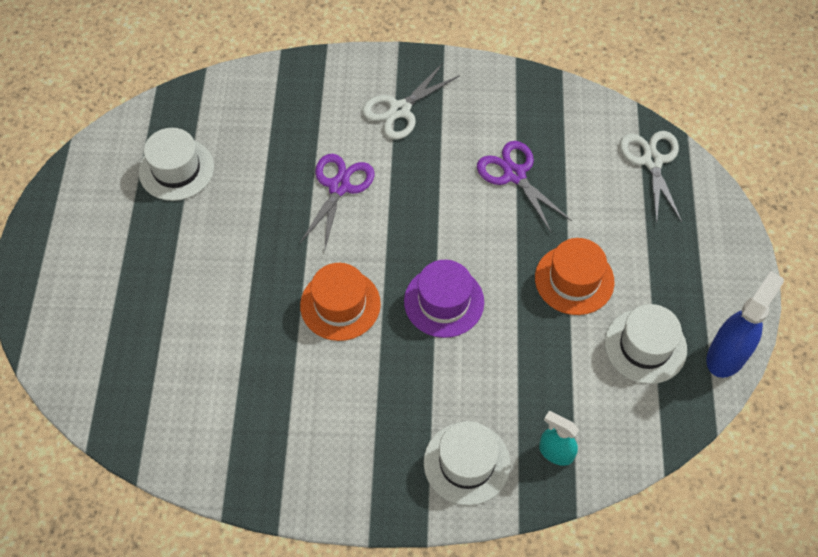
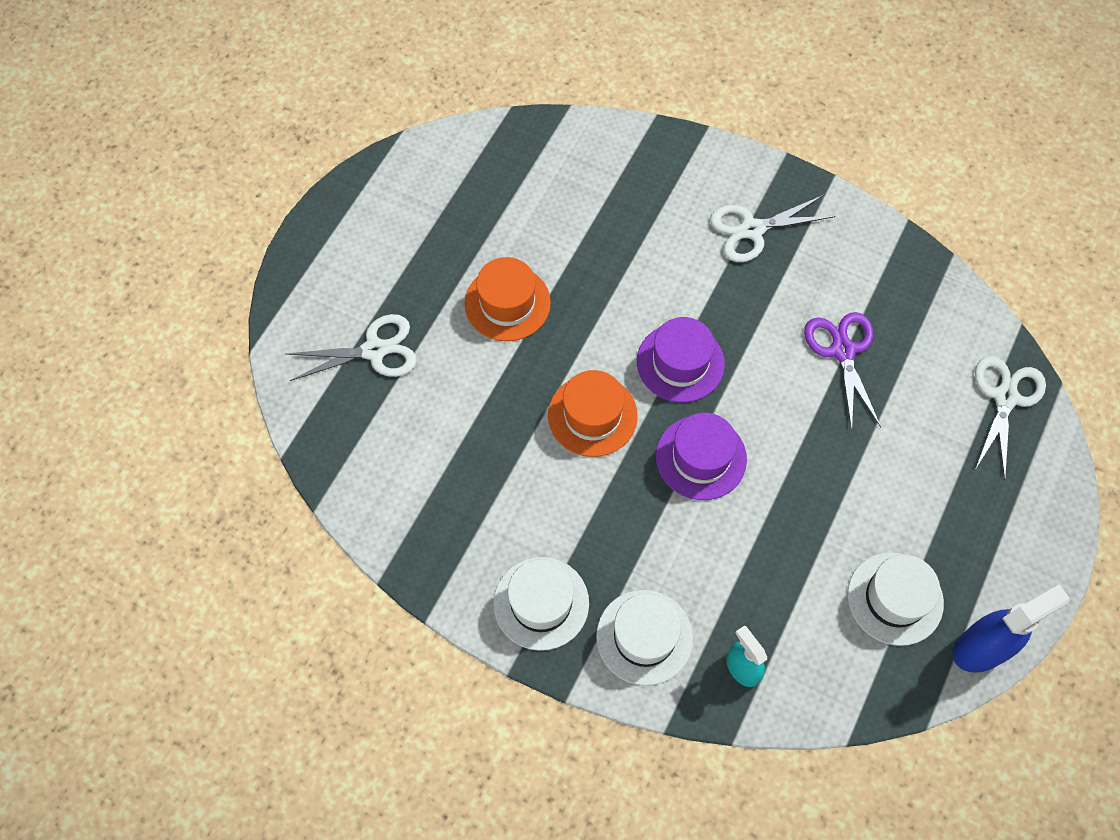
camera: 25 degrees right, 5 degrees up
white hat [139,128,214,201] -> white hat moved to [494,557,589,651]
purple scissors [300,154,374,252] -> none
orange hat [535,238,615,315] -> orange hat moved to [464,257,551,341]
none -> white scissors [287,314,417,381]
none -> purple hat [637,317,725,403]

